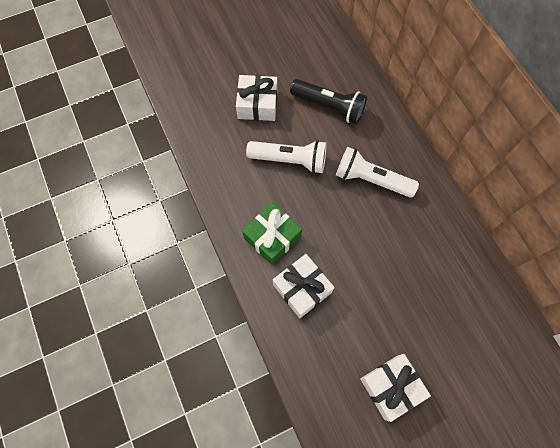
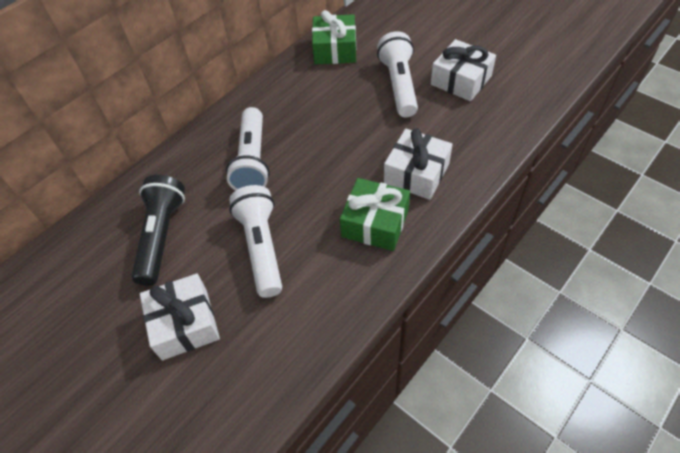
camera: 110 degrees left, 15 degrees down
none -> green gift [312,10,356,64]
none -> white flashlight [377,31,418,117]

